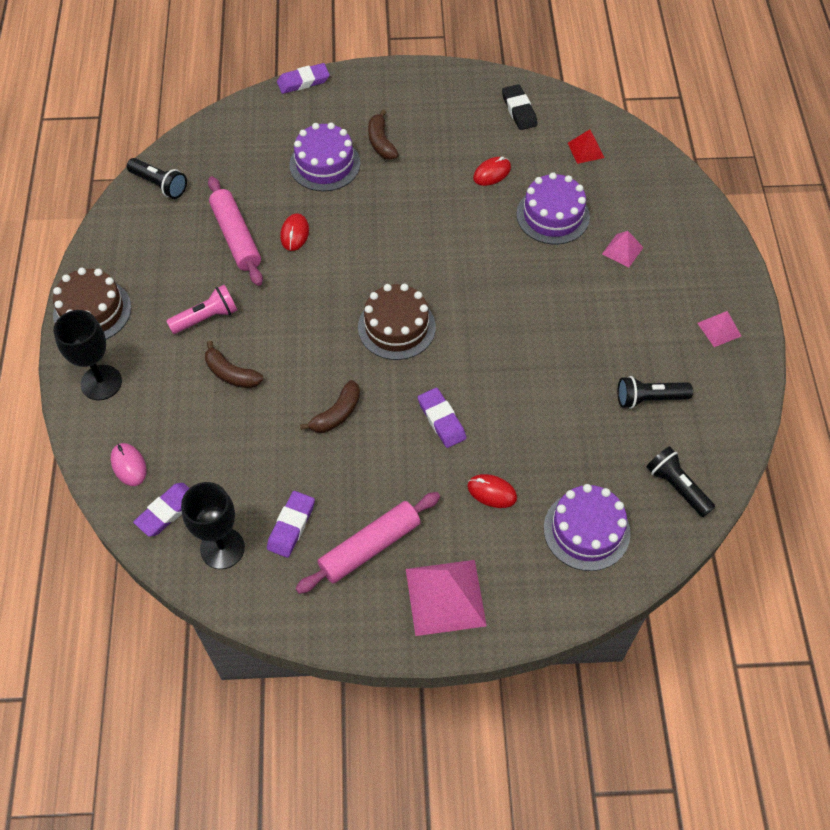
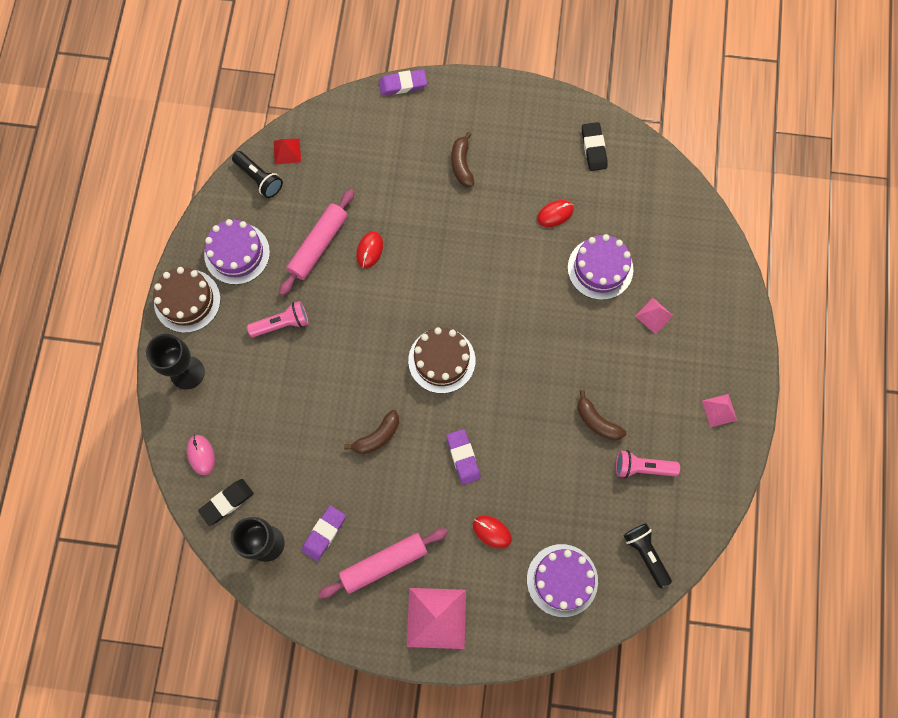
camera: 10 degrees right, 15 degrees up
purple eraser [133,483,189,537] -> black eraser [198,479,254,526]
brown banana [205,341,264,388] -> brown banana moved to [578,390,626,441]
pink rolling pin [208,176,263,286] -> pink rolling pin turned 45 degrees clockwise [279,189,354,295]
purple cake [289,123,360,192] -> purple cake moved to [204,219,270,285]
red pyramid [568,129,604,164] -> red pyramid moved to [274,139,301,165]
black flashlight [618,376,693,409] -> pink flashlight [616,450,680,478]

